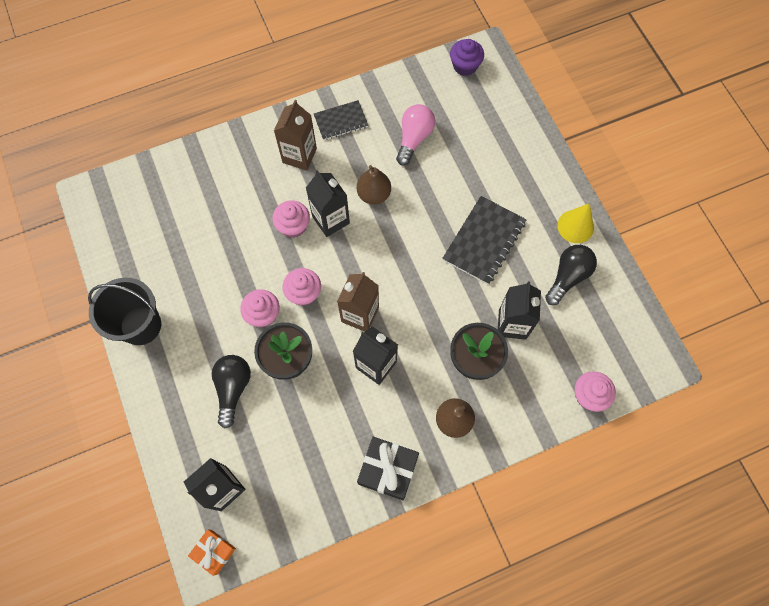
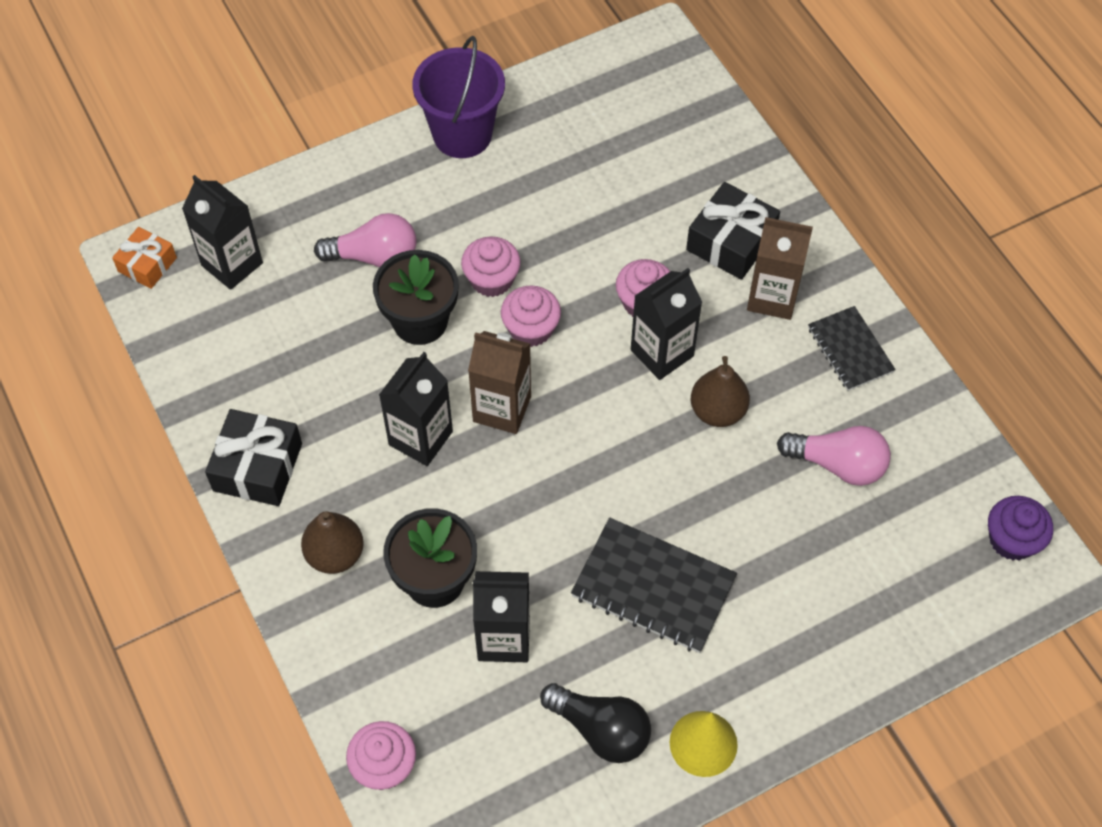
camera: 85 degrees right, 10 degrees down
black bucket [88,278,161,345] -> purple bucket [412,36,505,158]
black light bulb [212,355,251,428] -> pink light bulb [314,213,417,268]
none -> black gift [686,182,780,280]

